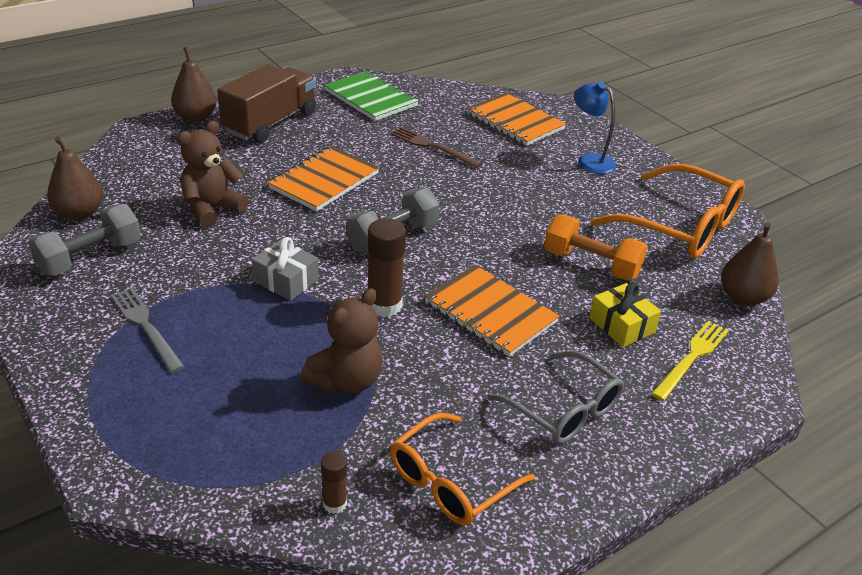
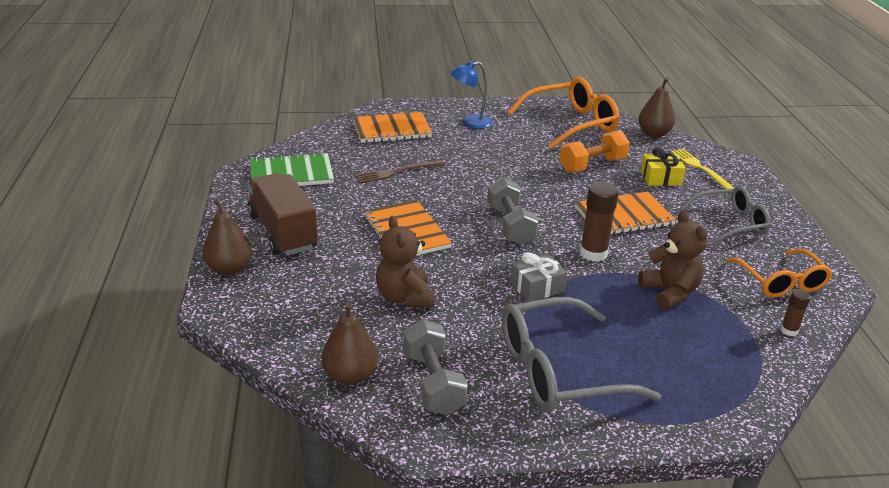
camera: 60 degrees left, 5 degrees down
grey fork [111,288,184,373] -> grey glasses [502,297,661,412]

